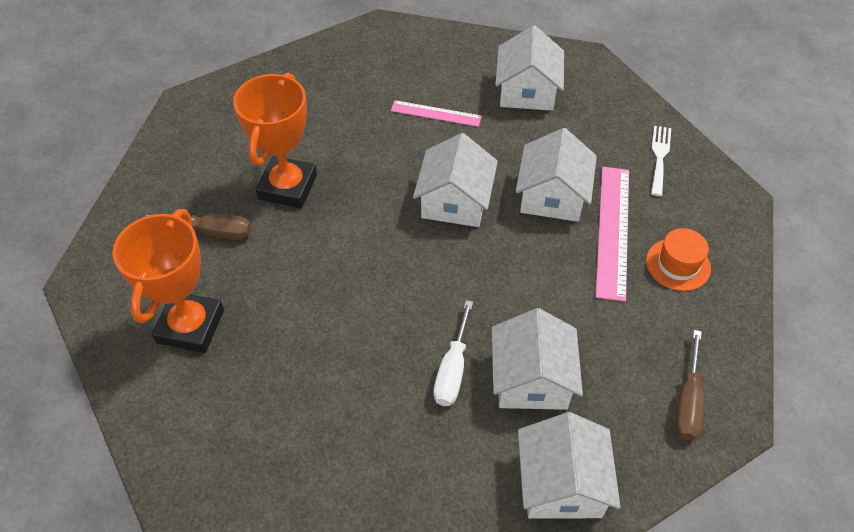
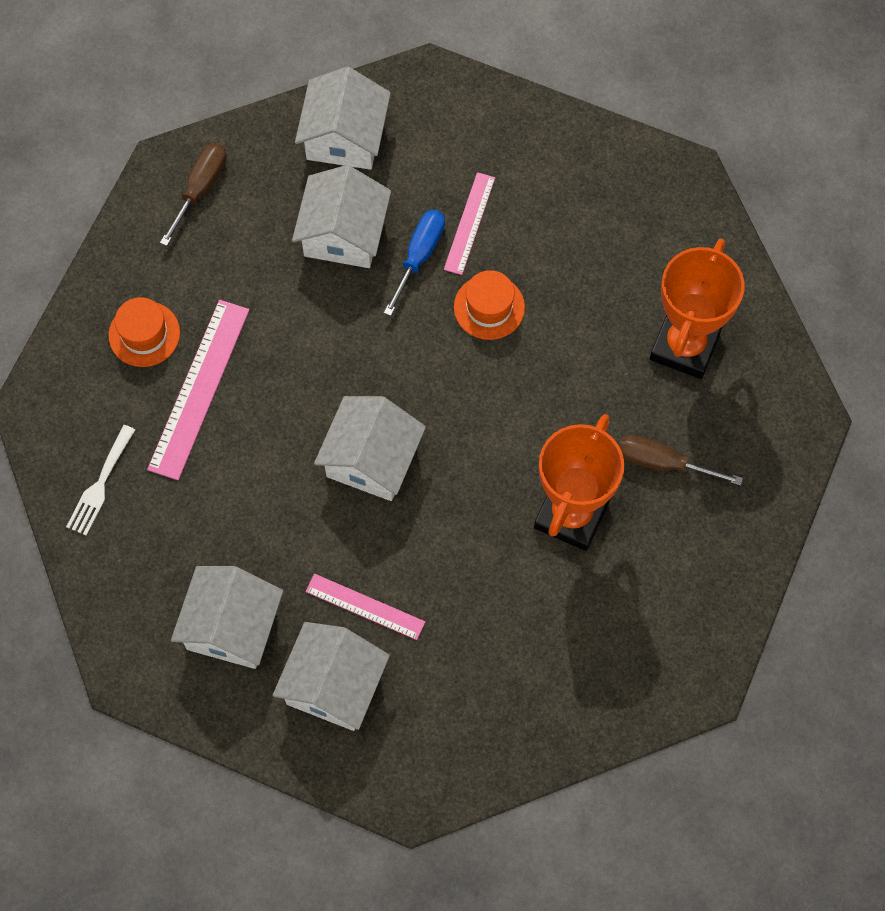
camera: 170 degrees left, 15 degrees up
white screwdriver [433,300,473,406] -> blue screwdriver [384,210,445,316]
white house [516,128,597,222] -> white house moved to [273,622,390,731]
none -> pink ruler [444,172,495,275]
none -> orange hat [454,270,525,340]

